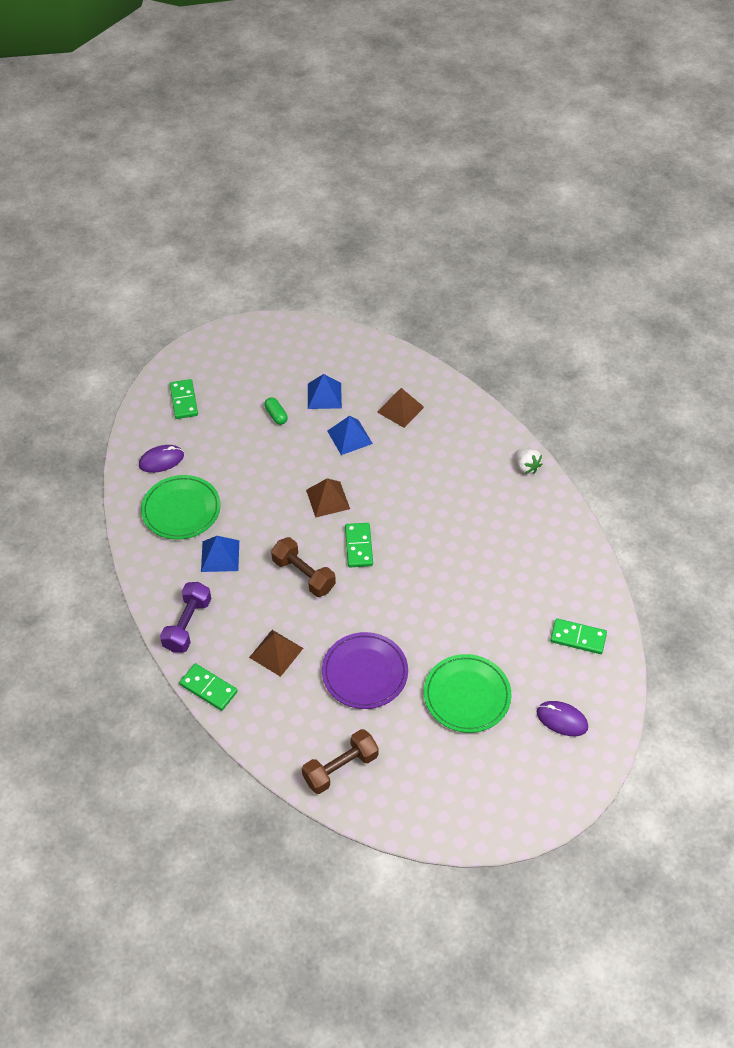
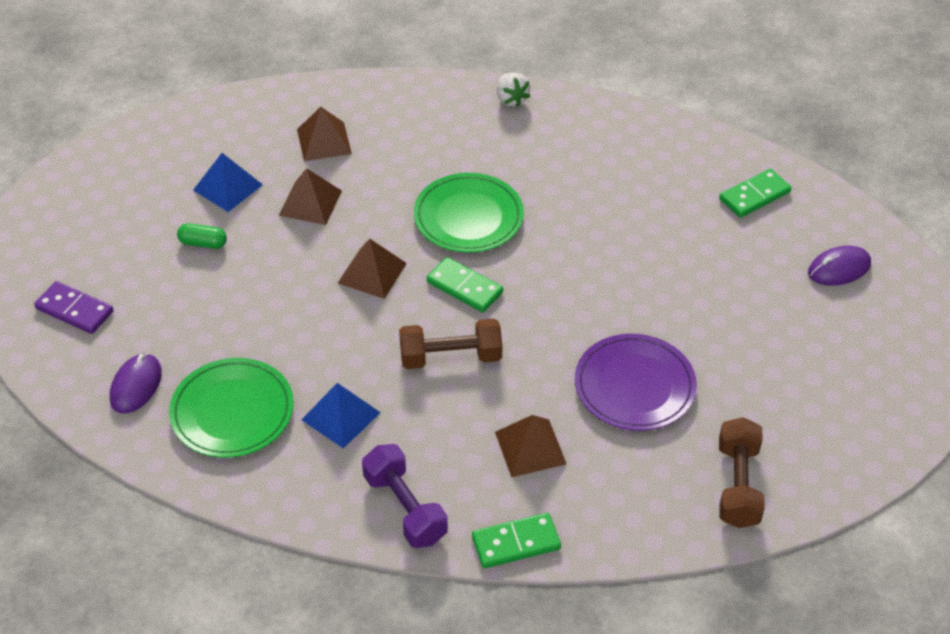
camera: 50 degrees left, 5 degrees down
green domino [170,379,198,419] -> purple domino [34,281,113,334]
blue pyramid [327,416,373,455] -> brown pyramid [278,168,342,225]
green plate [424,654,511,733] -> green plate moved to [414,173,524,253]
white strawberry [515,449,543,474] -> white strawberry turned 60 degrees clockwise [497,73,530,107]

